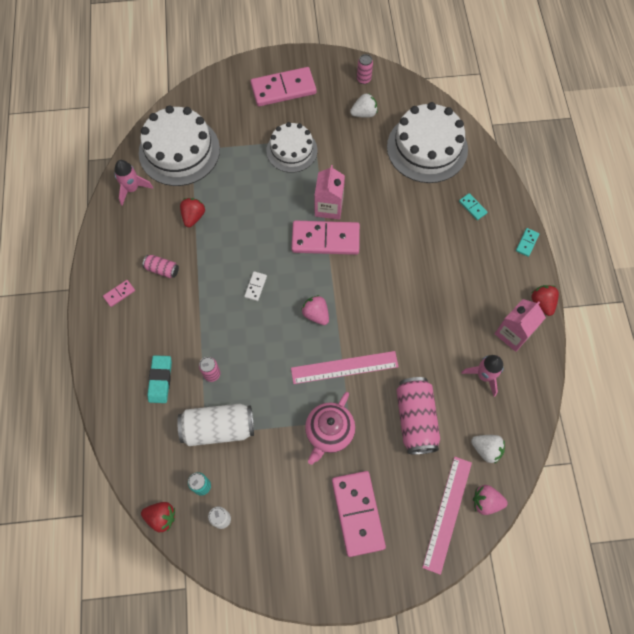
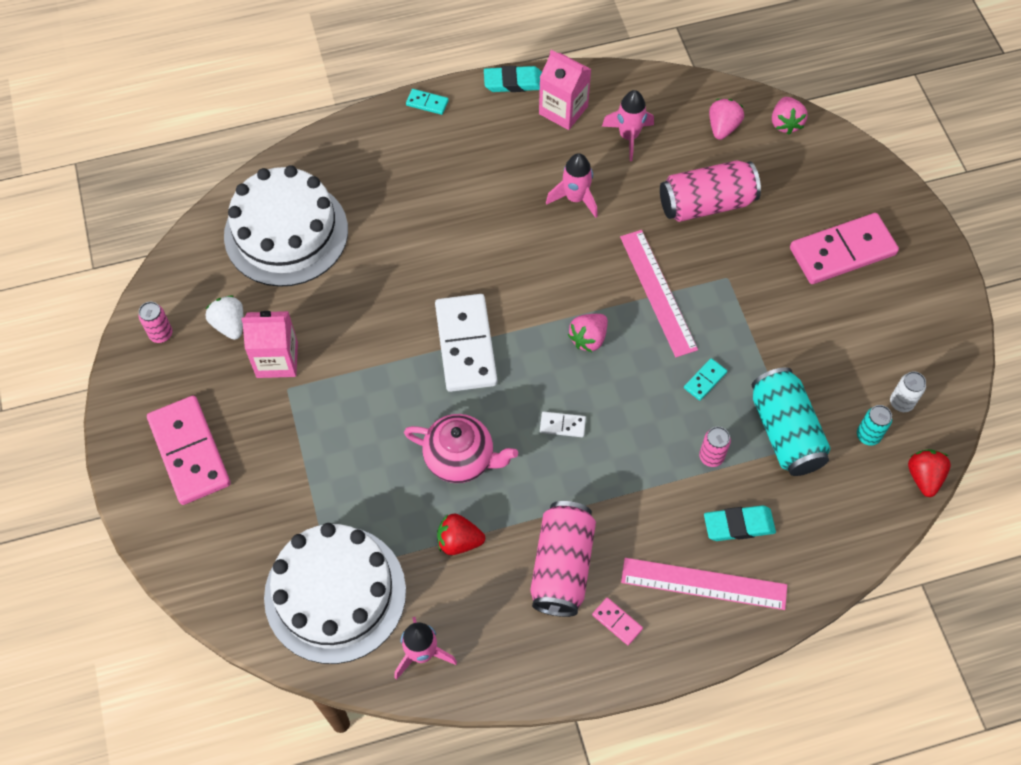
camera: 100 degrees left, 5 degrees down
pink can [143,255,179,278] -> pink can [530,501,596,617], size x1.99
white can [177,404,254,446] -> turquoise can [752,367,830,476]
white cake [266,122,317,173] -> none
pink domino [291,220,360,255] -> white domino [435,294,497,392]
pink teapot [305,392,355,465] -> pink teapot moved to [404,414,518,483]
pink carton [314,165,345,220] -> pink carton moved to [241,311,298,378]
pink ruler [422,457,472,575] -> pink ruler moved to [621,558,787,610]
turquoise domino [459,193,488,220] -> turquoise domino moved to [684,358,727,401]
white strawberry [471,435,505,464] -> pink strawberry [709,99,744,140]
red strawberry [531,285,559,316] -> turquoise eraser [484,66,542,92]
none -> pink rocket [546,153,598,218]

